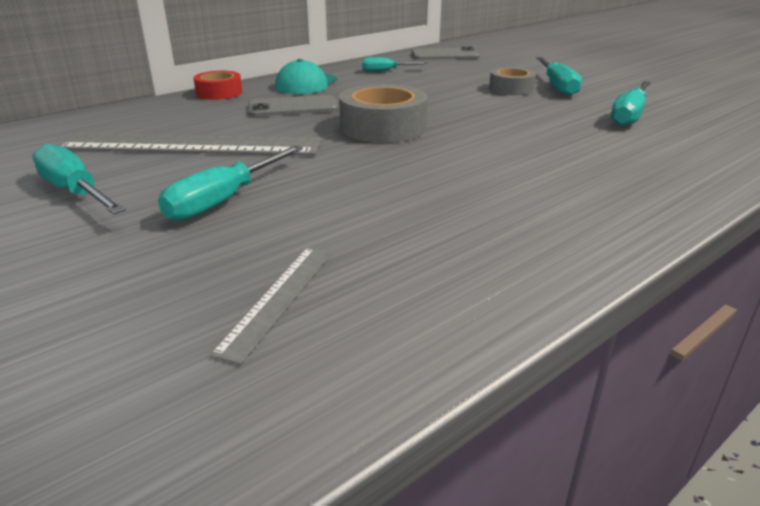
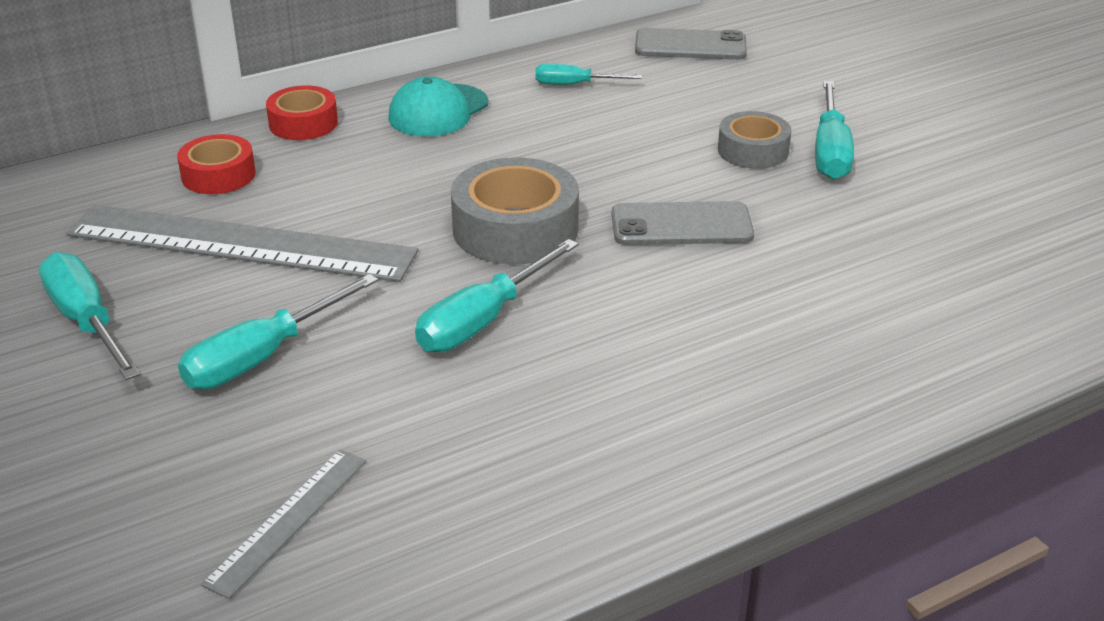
camera: 10 degrees right, 5 degrees up
grey phone [248,95,338,117] -> grey phone moved to [612,201,754,245]
turquoise screwdriver [611,81,651,126] -> turquoise screwdriver moved to [415,239,579,352]
none -> red tape [177,134,256,194]

